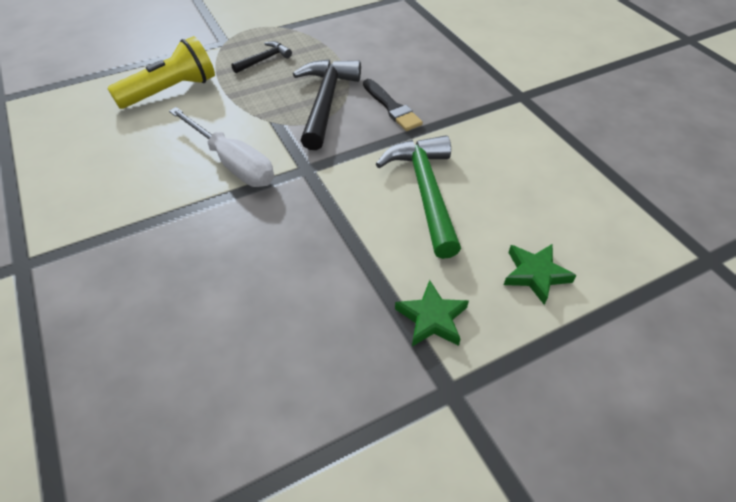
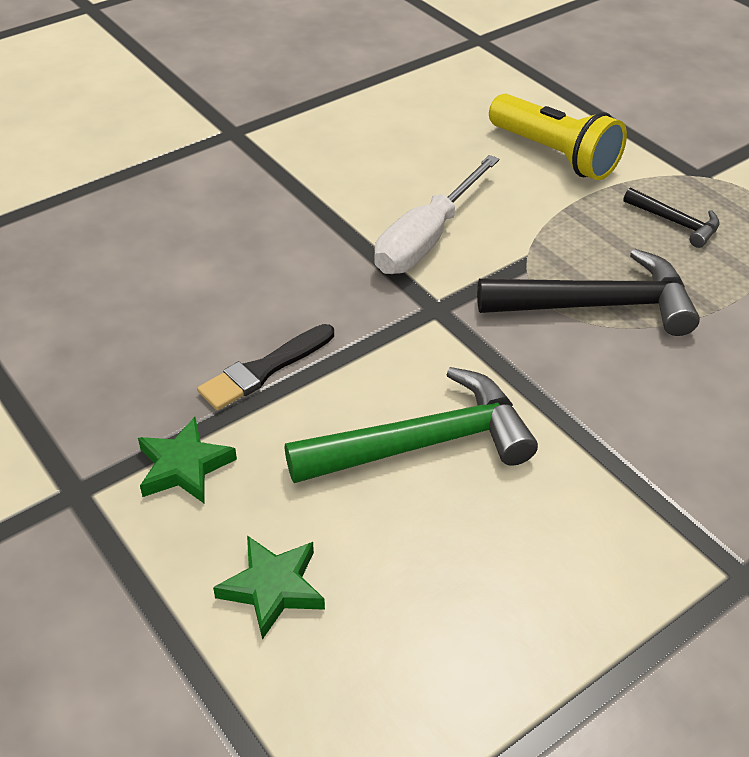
camera: 80 degrees right, 5 degrees down
black brush [363,79,423,131] -> black brush moved to [197,324,334,410]

